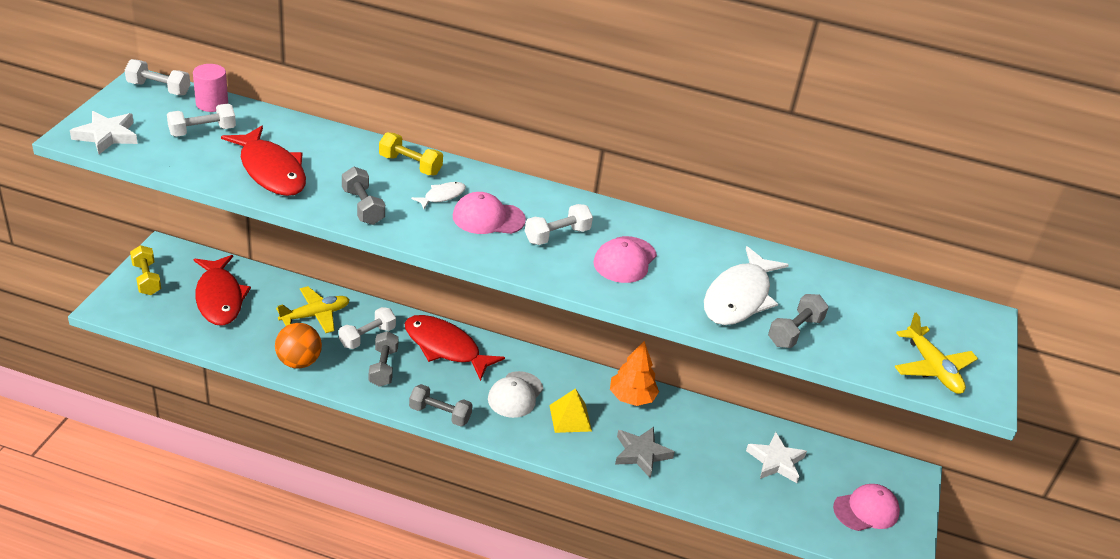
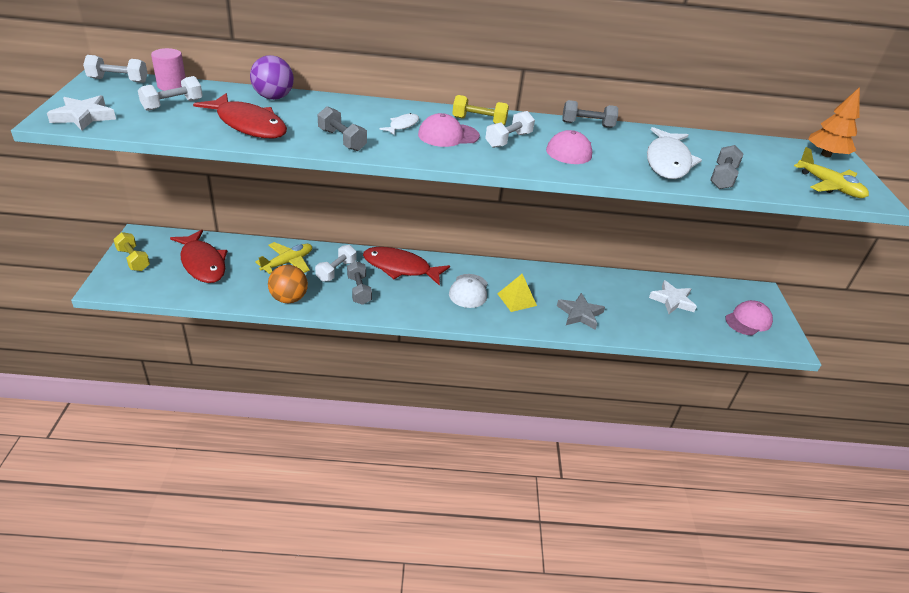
camera: 15 degrees left, 0 degrees up
yellow dumbbell [379,132,443,175] -> yellow dumbbell moved to [452,95,509,125]
grey dumbbell [409,384,473,427] -> grey dumbbell moved to [562,100,618,128]
orange tree [610,341,659,406] -> orange tree moved to [808,87,860,157]
none -> purple ball [250,55,294,100]

